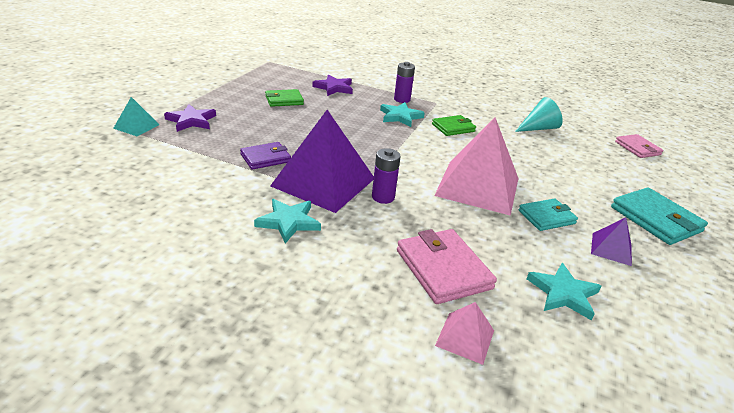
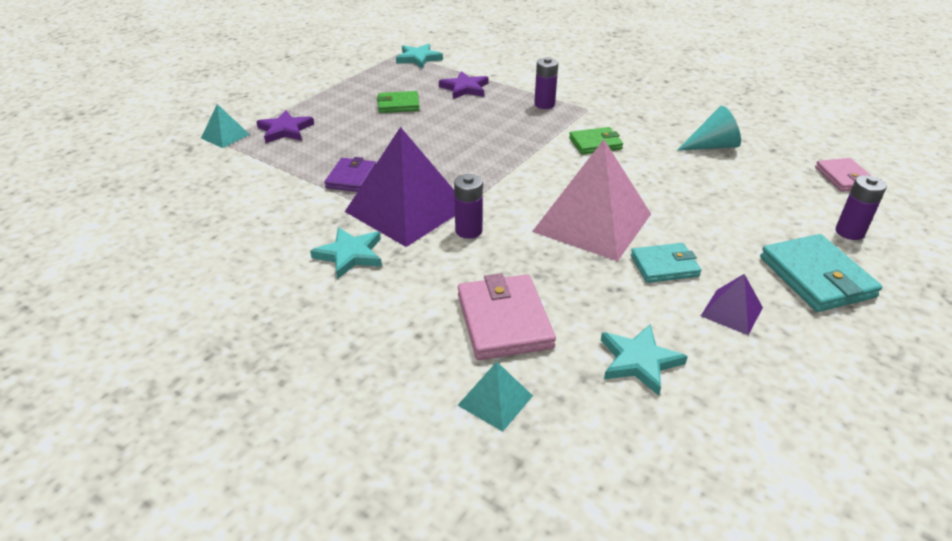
camera: 15 degrees right, 5 degrees up
purple wallet [240,142,291,170] -> purple wallet turned 60 degrees counterclockwise [324,157,376,192]
turquoise star [380,102,425,127] -> turquoise star moved to [396,44,443,68]
pink pyramid [435,302,494,365] -> turquoise pyramid [458,362,533,432]
none -> purple battery [836,175,887,240]

